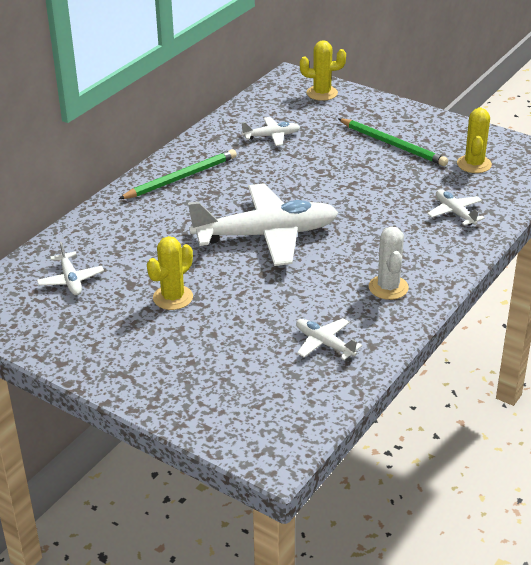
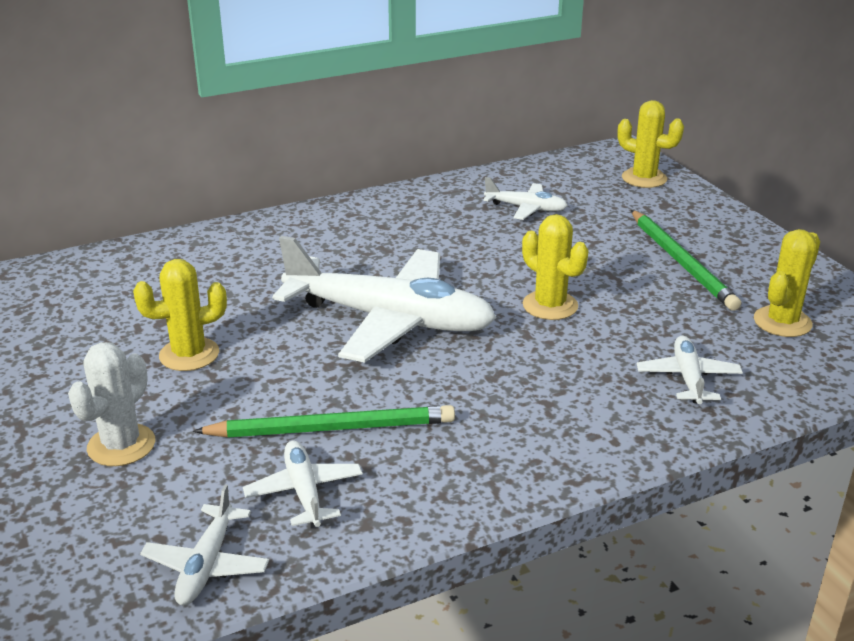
camera: 30 degrees right, 5 degrees down
white plane [37,242,104,295] -> white plane moved to [140,484,269,605]
green pencil [119,149,237,199] -> green pencil moved to [193,405,455,438]
white cactus [369,226,409,300] -> white cactus moved to [68,342,155,466]
none -> yellow cactus [522,214,589,320]

